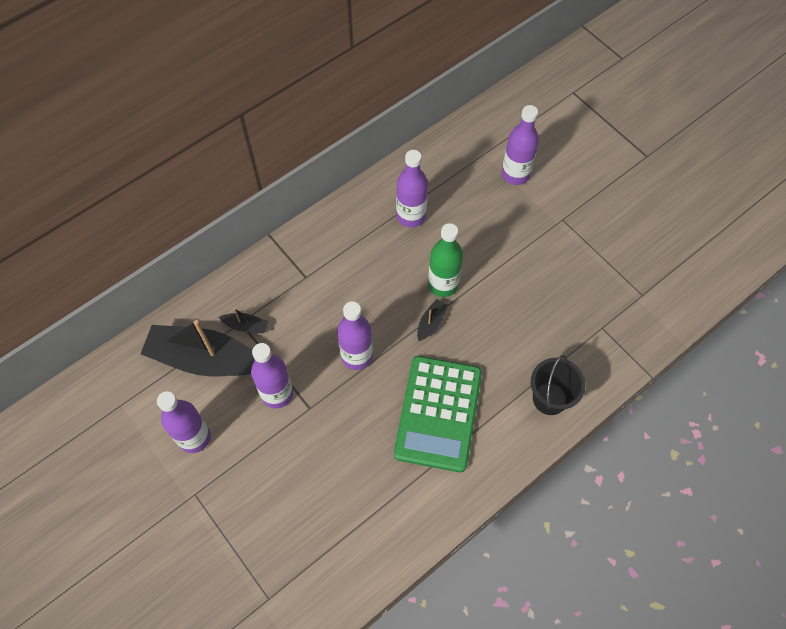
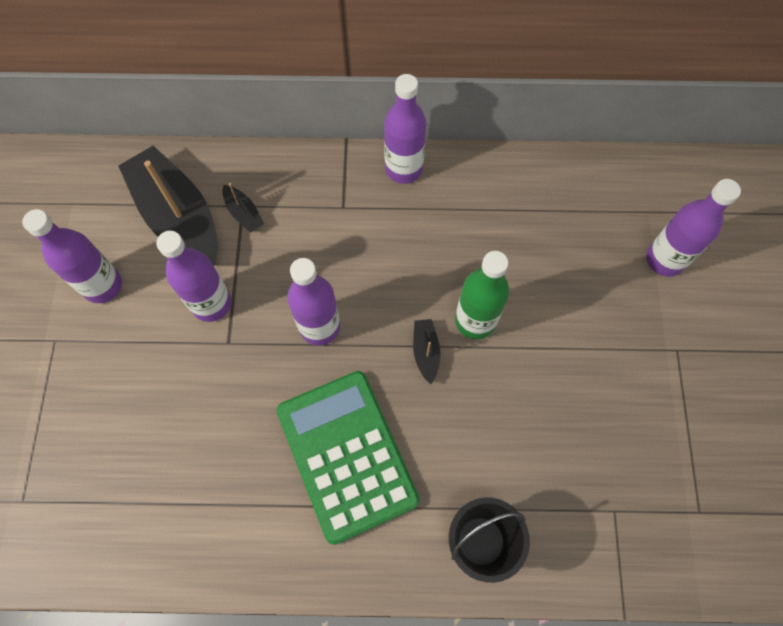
camera: 40 degrees right, 5 degrees up
green calculator [394,356,482,472] -> green calculator turned 105 degrees clockwise [277,371,420,545]
purple bottle [396,150,428,228] -> purple bottle moved to [384,74,427,184]
black boat [417,299,448,341] -> black boat turned 75 degrees counterclockwise [413,319,440,384]

